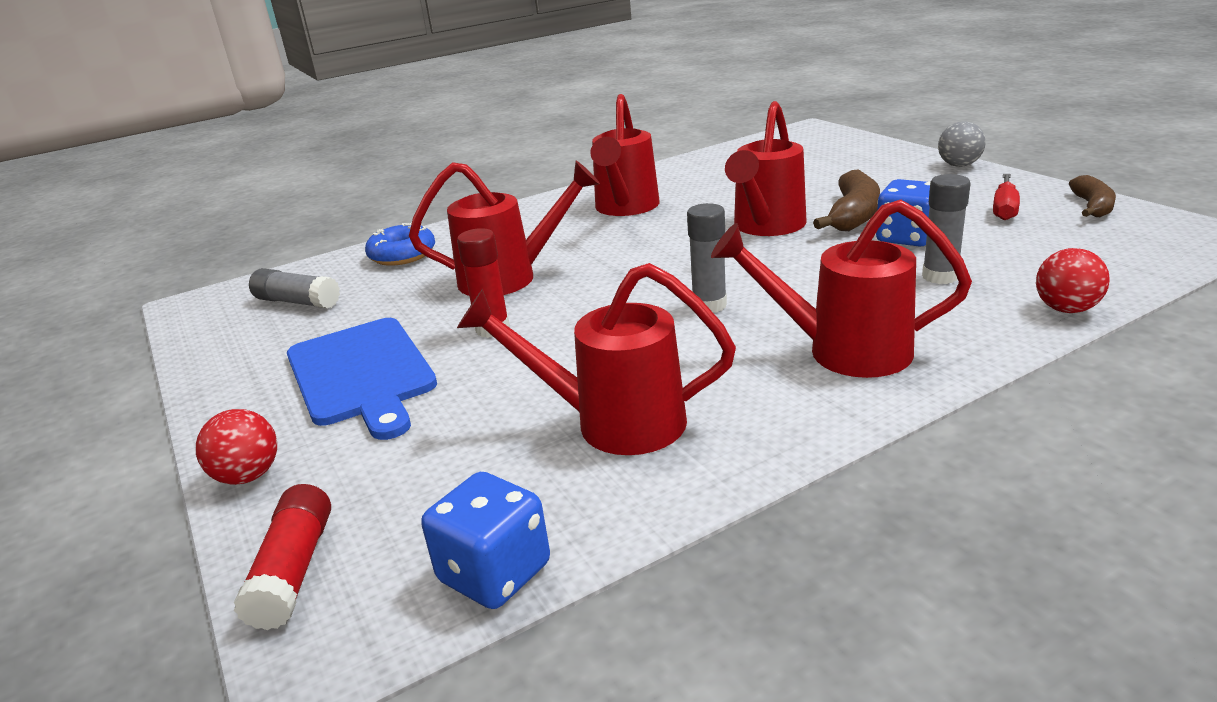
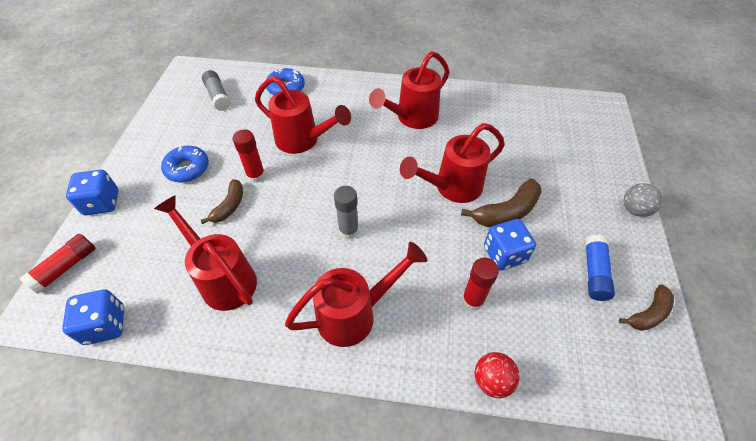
camera: 35 degrees right, 25 degrees up
red ball [196,409,277,485] -> blue dice [66,170,118,215]
blue cutting board [287,318,437,440] -> blue donut [161,146,209,183]
red watering can [711,200,972,378] -> red watering can turned 105 degrees clockwise [285,242,427,347]
grey glue stick [922,174,971,284] -> red glue stick [462,258,499,311]
red screwdriver [993,174,1020,220] -> blue glue stick [585,235,615,301]
none -> brown banana [201,179,243,224]

